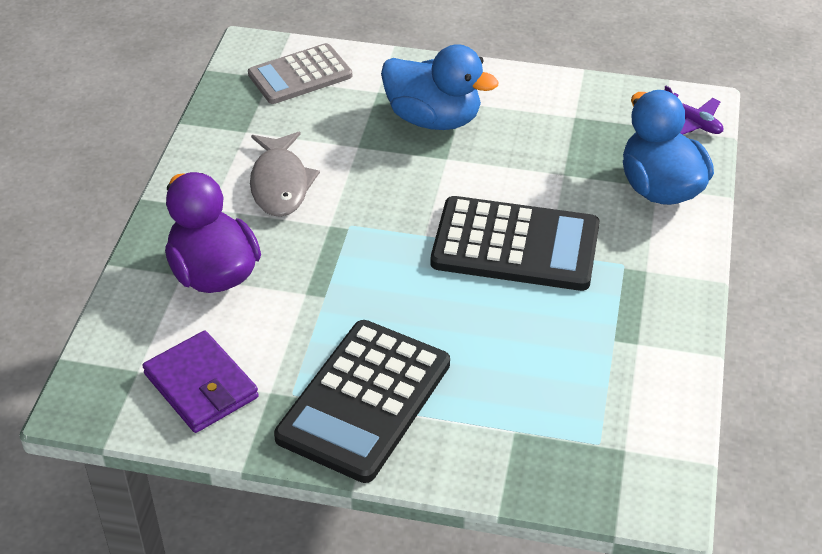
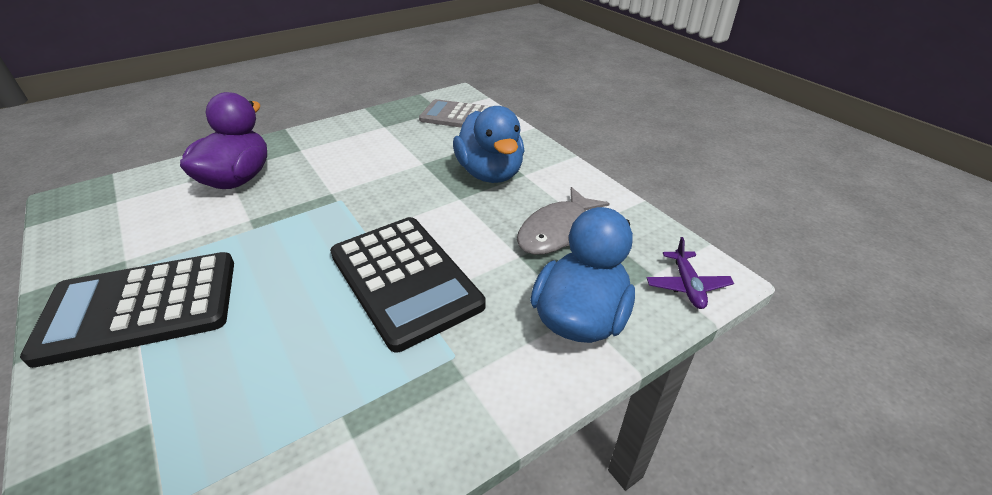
camera: 45 degrees right, 5 degrees down
purple wallet [142,331,259,433] -> none
grey fish [250,132,320,217] -> grey fish moved to [517,187,610,255]

